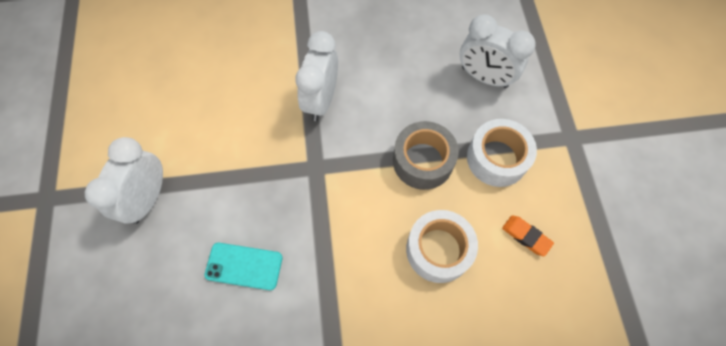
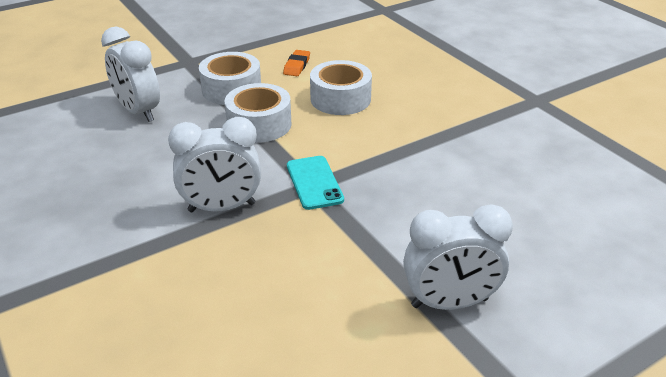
camera: 115 degrees left, 30 degrees down
turquoise phone [204,243,282,290] -> turquoise phone moved to [287,156,344,210]
grey tape [393,121,459,190] -> white tape [225,83,292,143]
white clock [460,14,536,88] -> white clock turned 135 degrees clockwise [101,27,160,122]

